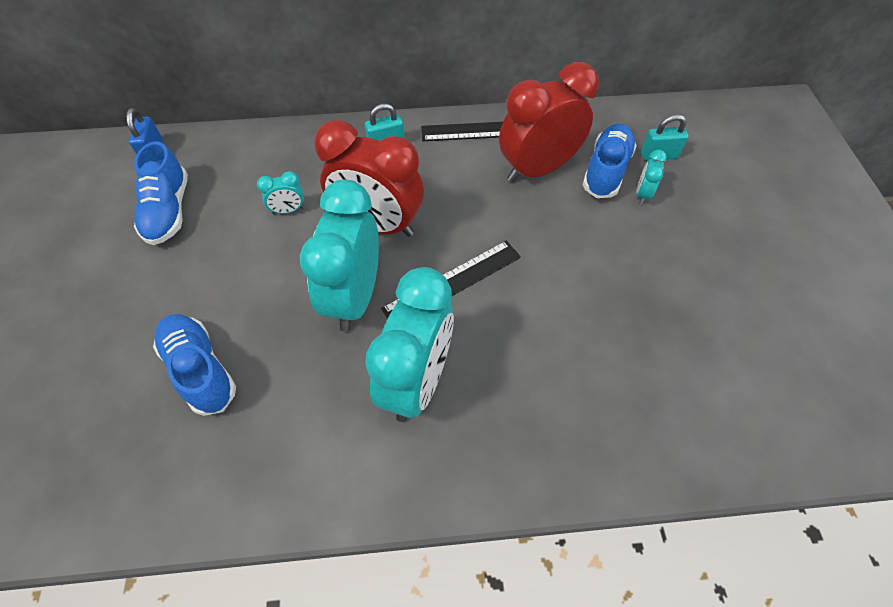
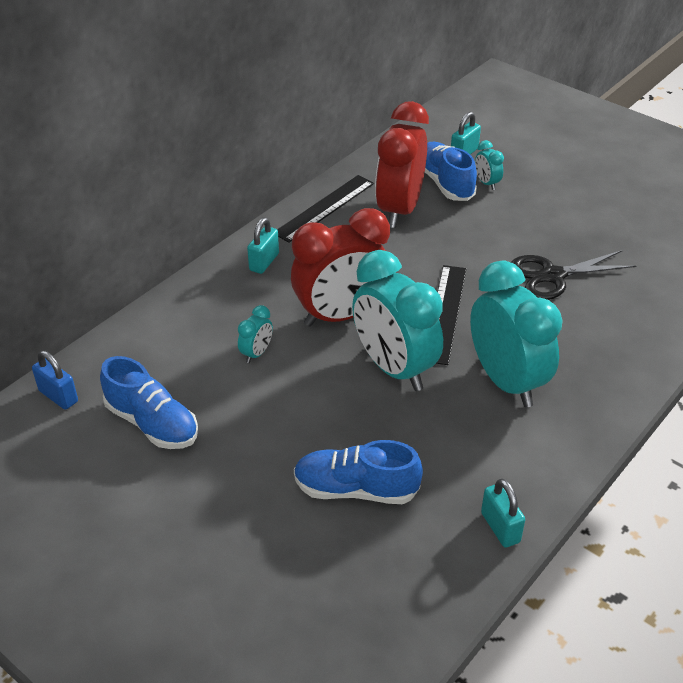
camera: 45 degrees left, 15 degrees down
none -> turquoise padlock [481,479,525,548]
none -> black scissors [511,250,636,300]

